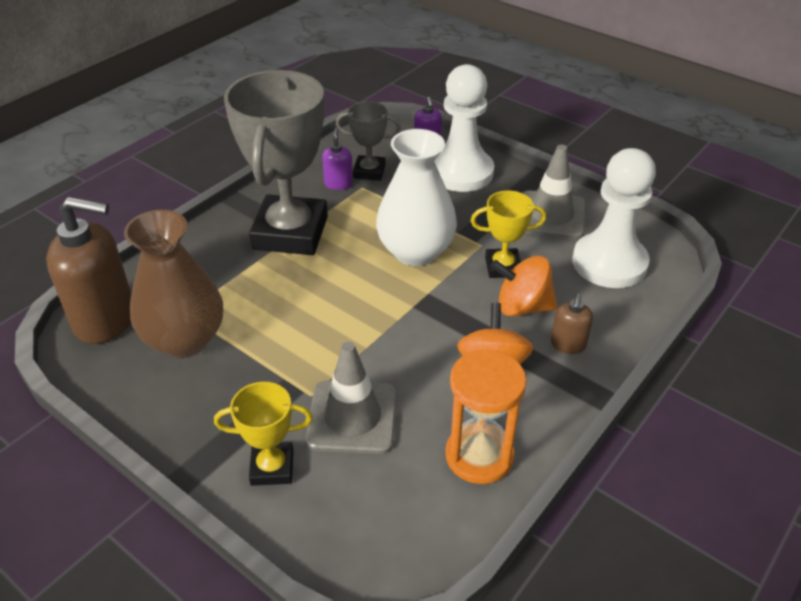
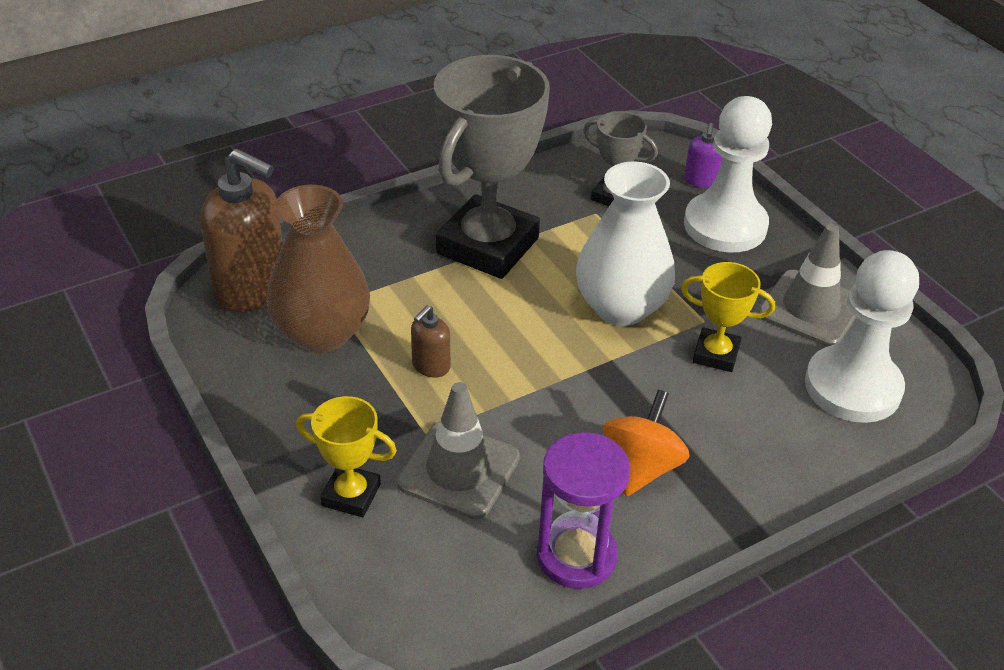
camera: 20 degrees right, 0 degrees up
purple soap dispenser [322,127,353,190] -> none
orange hourglass [445,349,526,484] -> purple hourglass [537,432,630,589]
orange spinning top [491,255,557,317] -> none
brown soap dispenser [551,293,593,354] -> brown soap dispenser moved to [411,305,450,378]

